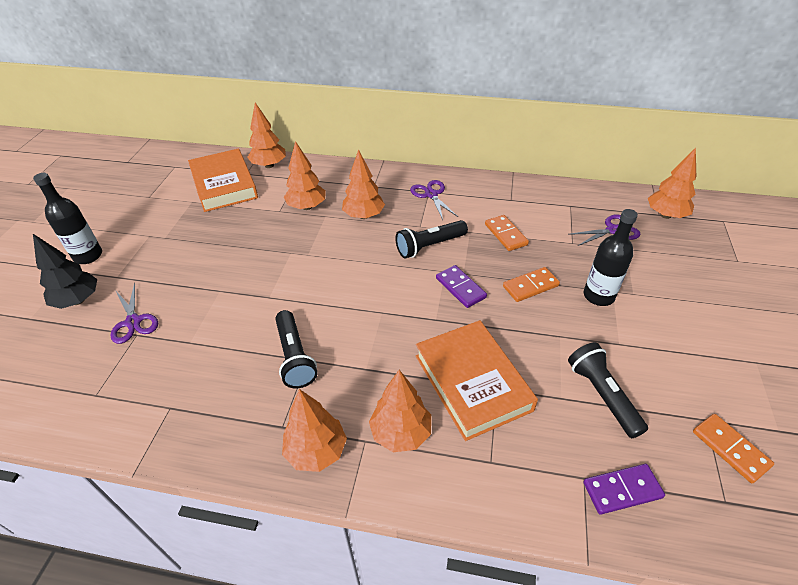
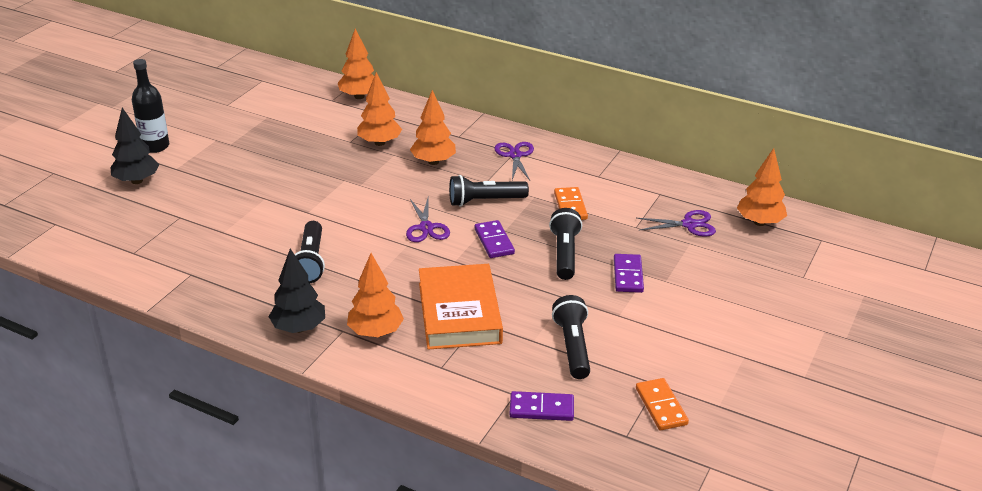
camera: 15 degrees right, 10 degrees down
purple scissors [110,282,158,344] -> purple scissors moved to [406,198,450,242]
orange book [188,149,258,212] -> none
orange tree [282,389,347,472] -> black tree [269,248,325,333]
orange domino [503,267,560,302] -> black flashlight [549,208,582,280]
black bottle [584,209,638,306] -> purple domino [614,254,644,293]

